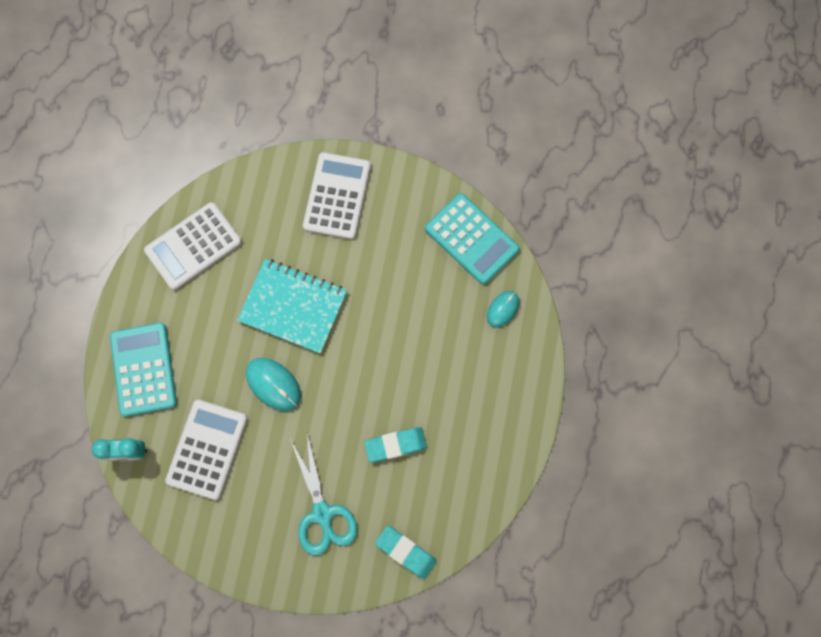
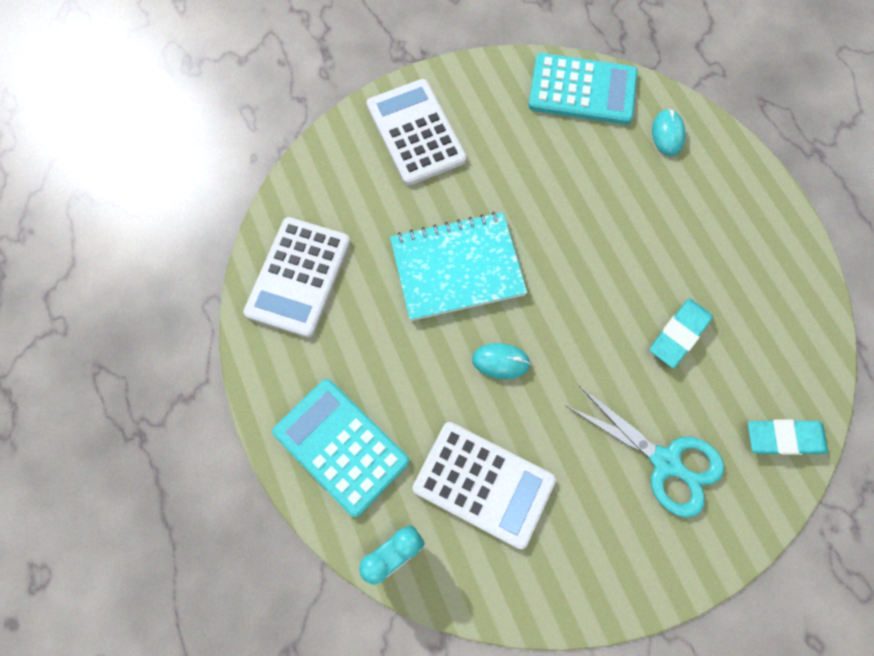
camera: 35 degrees left, 5 degrees down
white calculator [165,400,248,500] -> white calculator turned 135 degrees clockwise [412,422,556,549]
turquoise mouse [246,358,301,411] -> turquoise mouse [472,343,531,379], size x0.66

